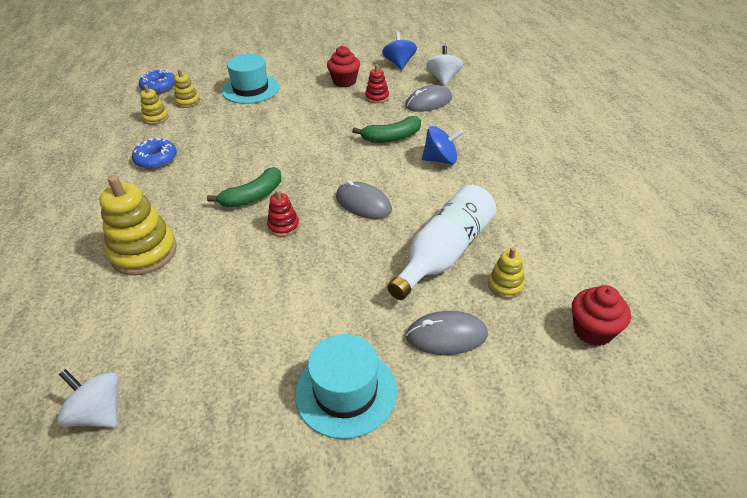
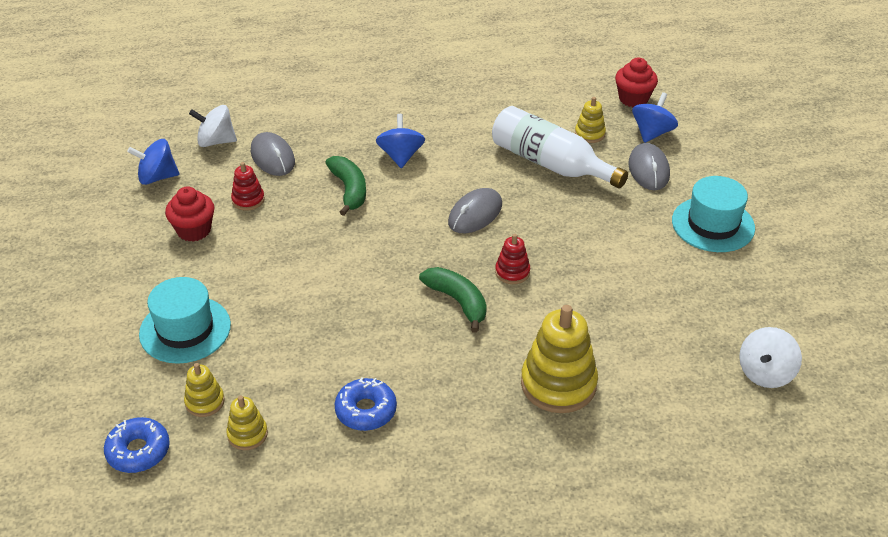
camera: 90 degrees left, 0 degrees up
none -> blue spinning top [632,92,678,143]

